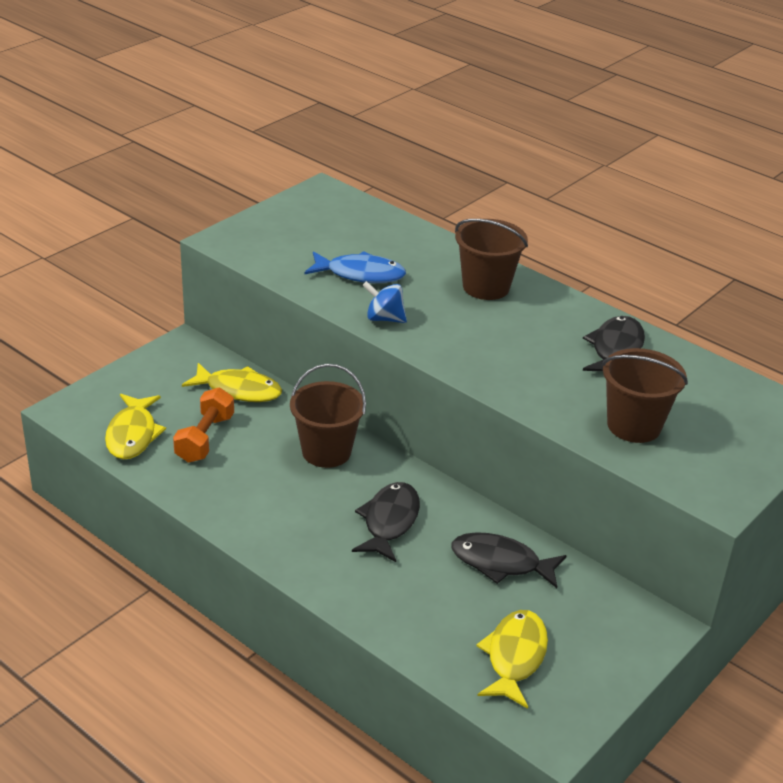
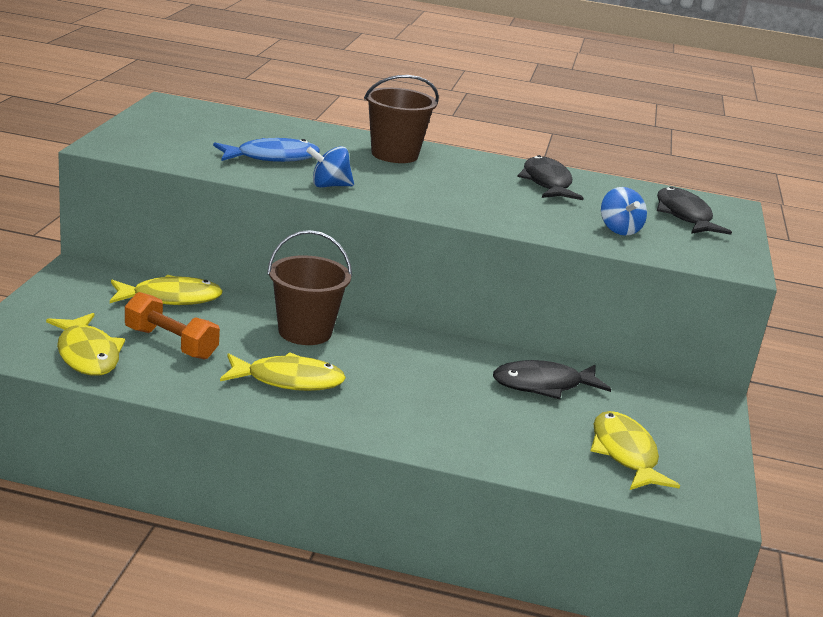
camera: 30 degrees left, 10 degrees down
orange dumbbell [173,388,234,463] -> orange dumbbell turned 45 degrees counterclockwise [125,292,220,360]
black fish [352,482,420,562] -> black fish moved to [657,187,732,235]
brown bucket [602,348,688,443] -> blue spinning top [601,187,647,236]
none -> yellow fish [220,352,346,391]

